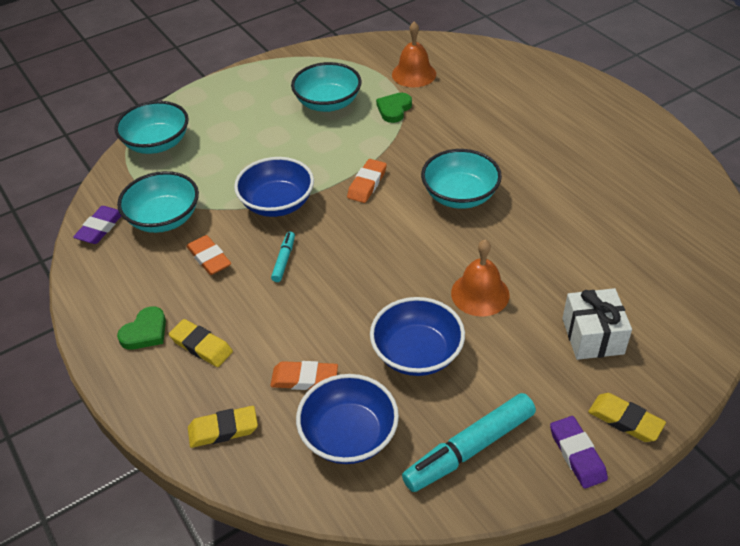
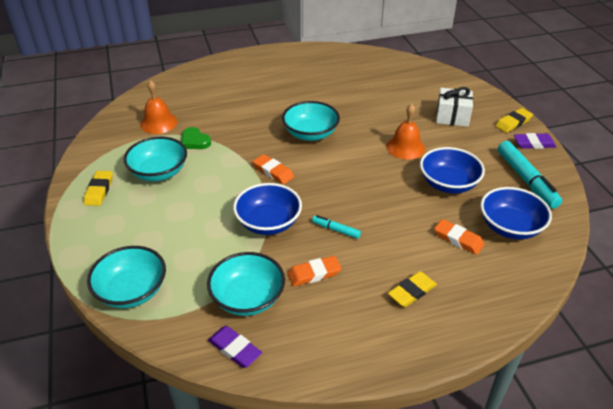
camera: 75 degrees left, 5 degrees down
green heart [117,306,166,350] -> none
yellow eraser [188,406,258,448] -> yellow eraser moved to [84,171,113,206]
orange eraser [270,361,338,390] -> orange eraser turned 75 degrees counterclockwise [434,219,484,255]

